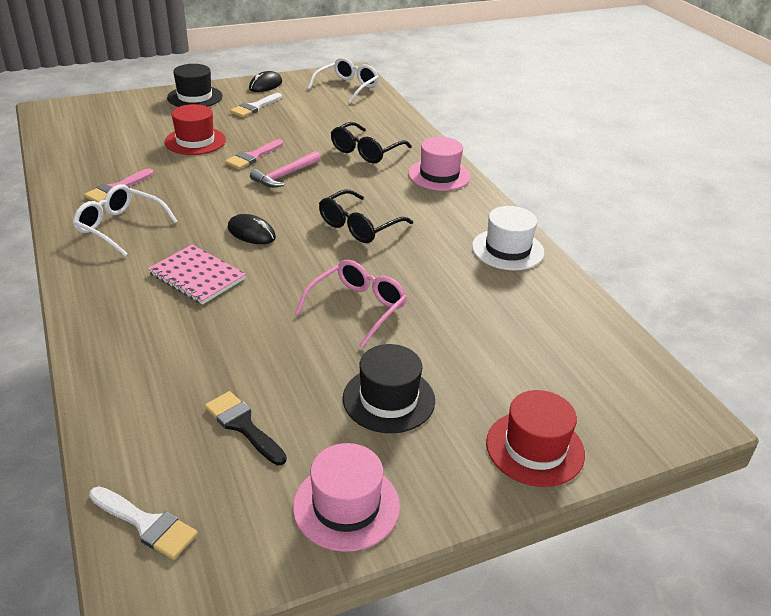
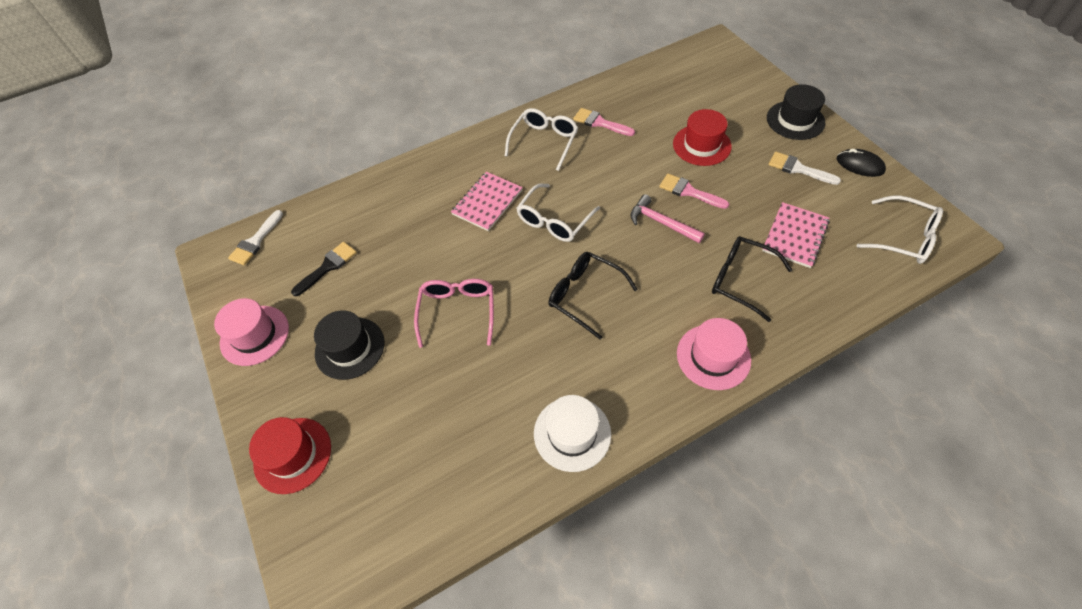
camera: 90 degrees right, 20 degrees up
black mouse [228,214,276,244] -> white glasses [516,183,600,242]
pink glasses [295,260,407,348] -> pink glasses turned 120 degrees counterclockwise [414,279,494,348]
none -> pink notebook [762,202,830,268]

